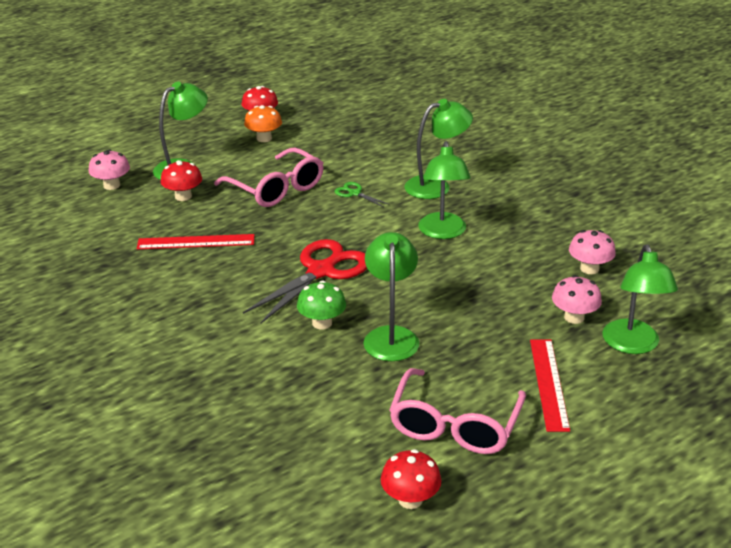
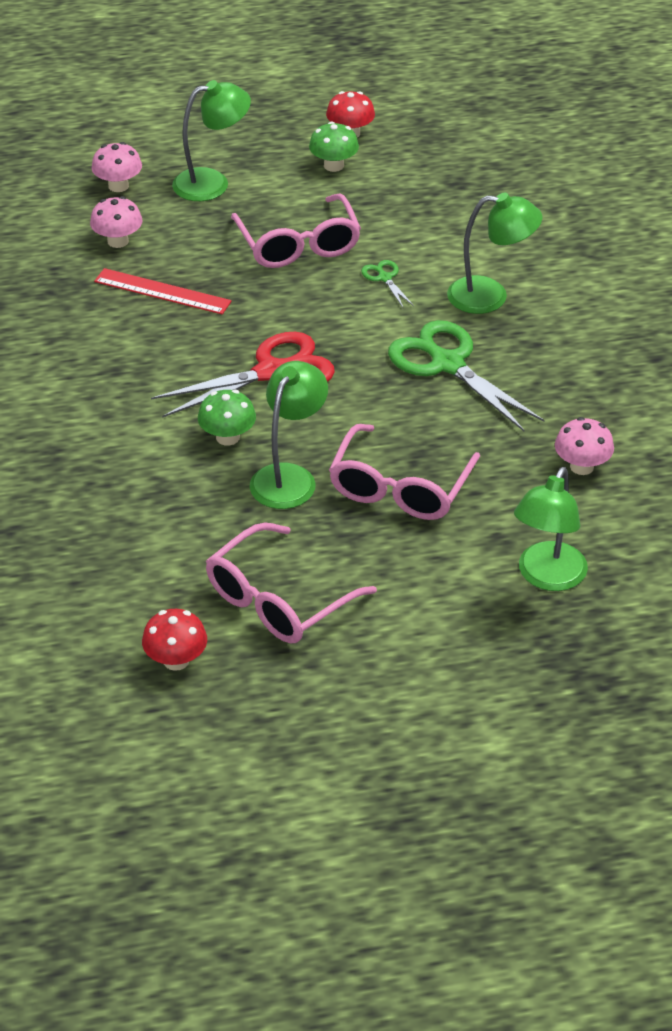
camera: 25 degrees right, 10 degrees up
red mushroom [161,160,202,201] -> none
orange mushroom [244,105,282,142] -> green mushroom [309,122,359,172]
green lamp [418,141,471,239] -> green scissors [388,320,545,431]
red ruler [530,339,570,432] -> none
pink mushroom [552,275,602,324] -> pink mushroom moved to [90,196,142,248]
none -> pink glasses [329,424,480,520]

